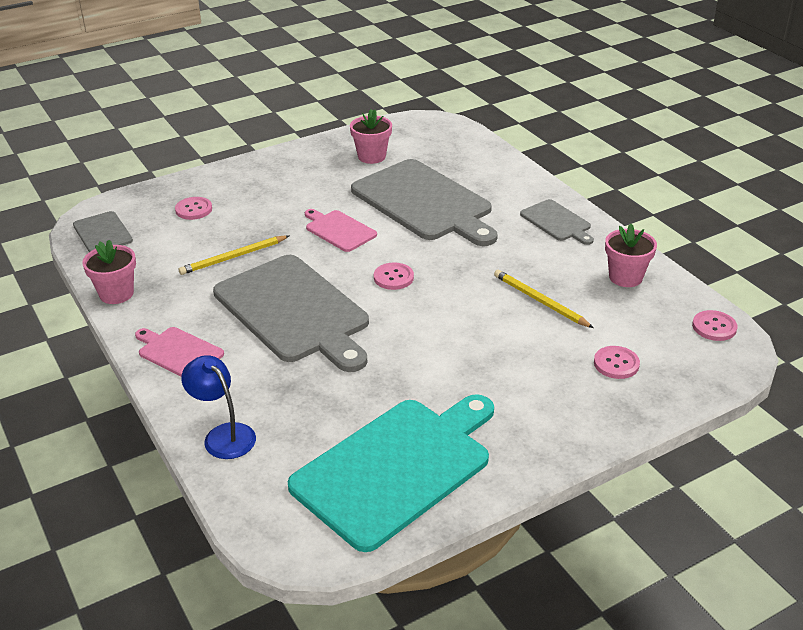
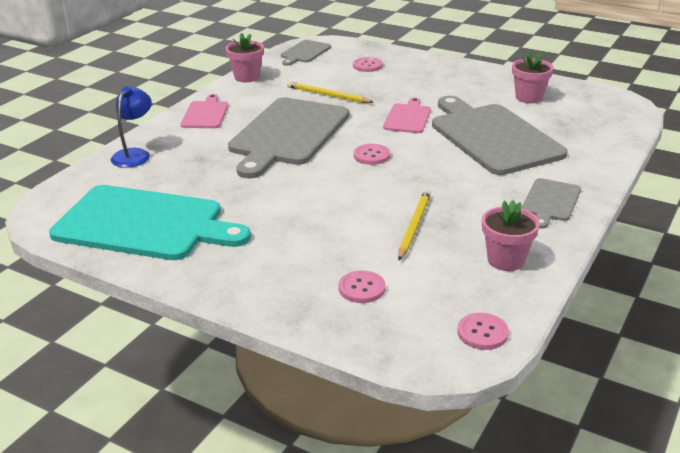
camera: 60 degrees right, 5 degrees down
grey cutting board [351,159,498,246] -> grey cutting board turned 135 degrees clockwise [432,96,567,175]

